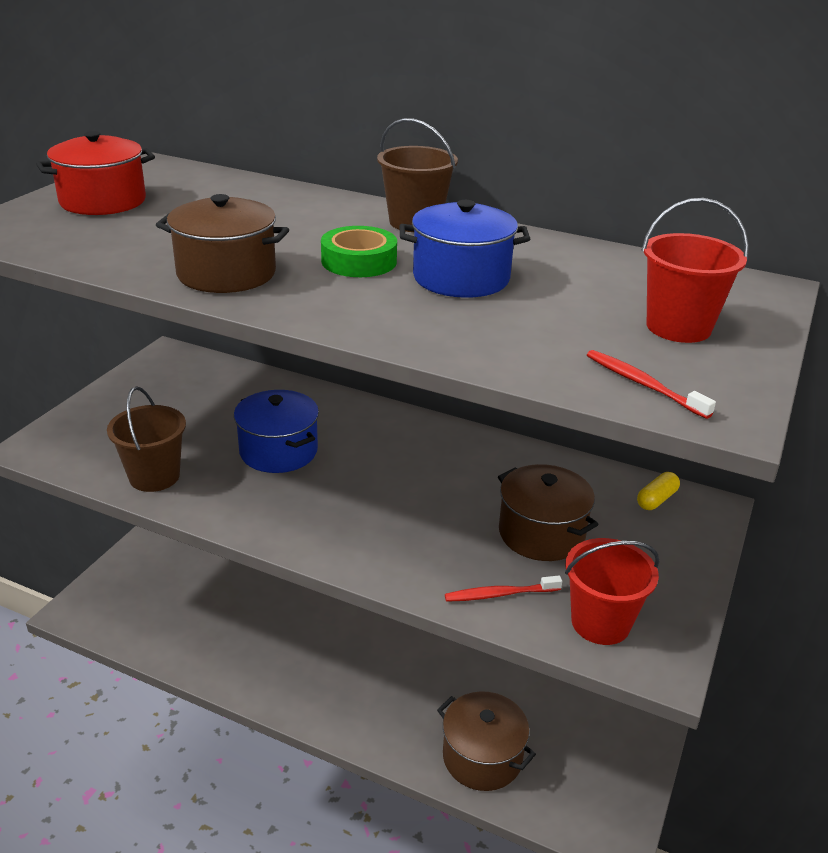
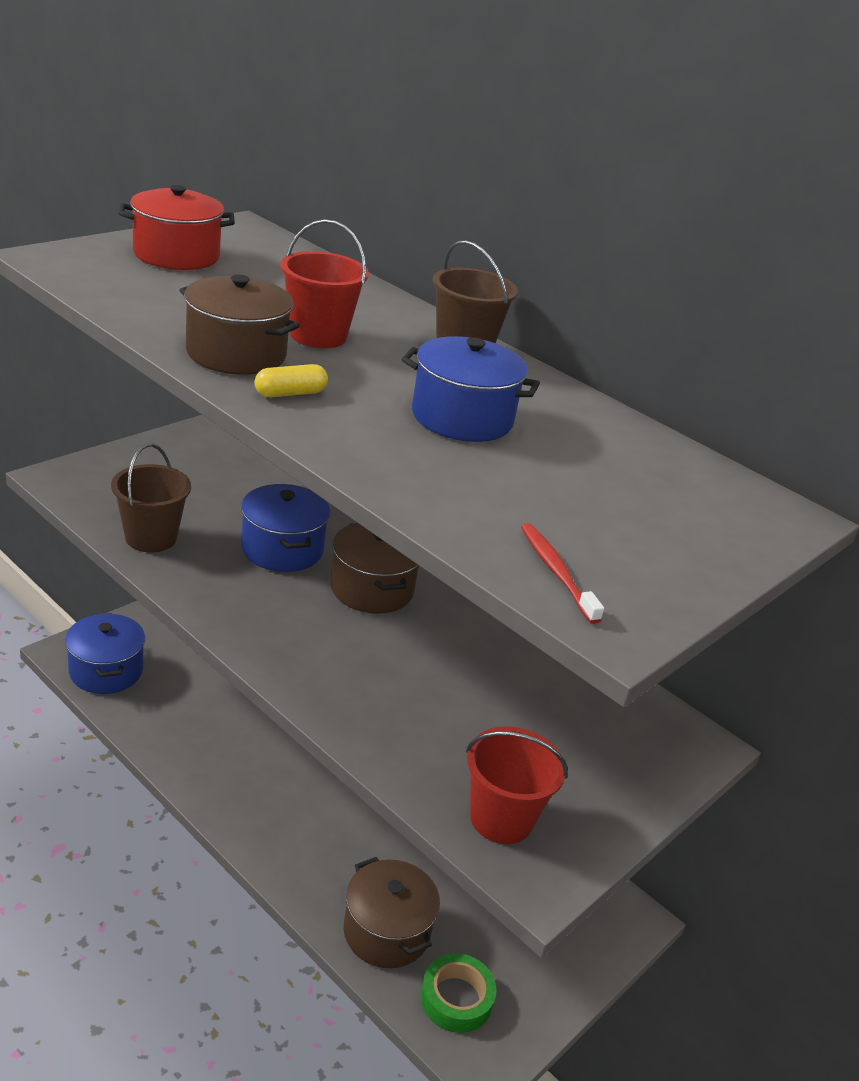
camera: 15 degrees right, 0 degrees up
green tape [321,226,397,277] -> green tape moved to [420,953,497,1033]
red toothbrush [445,576,562,602] -> none
brown pot [498,464,599,561] -> brown pot moved to [330,523,419,614]
yellow capsule [637,472,680,510] -> yellow capsule moved to [254,364,328,397]
red bucket [641,198,749,343] -> red bucket moved to [280,219,369,348]
none -> blue pot [65,613,145,694]

